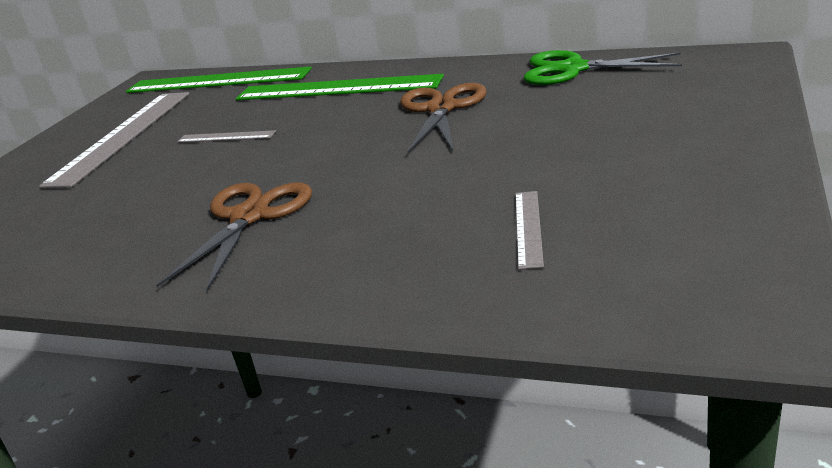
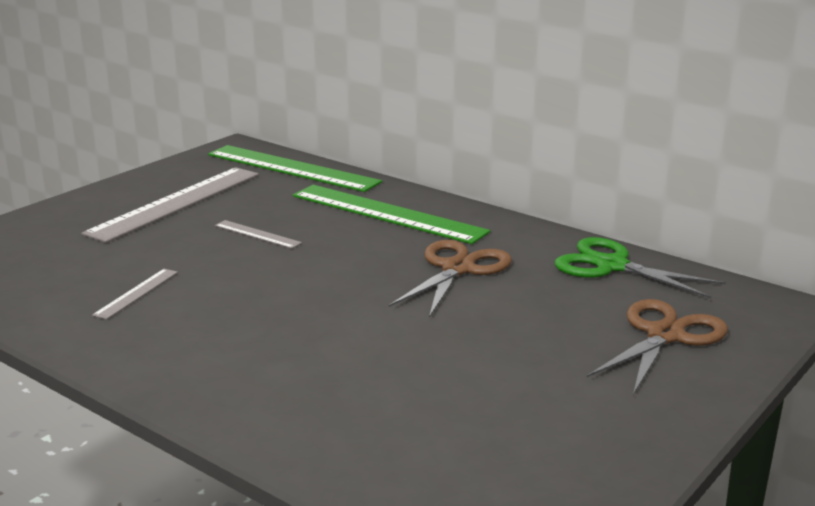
camera: 15 degrees right, 5 degrees down
brown scissors [156,182,312,291] -> brown scissors moved to [587,299,728,395]
grey ruler [515,191,544,270] -> grey ruler moved to [92,269,178,320]

